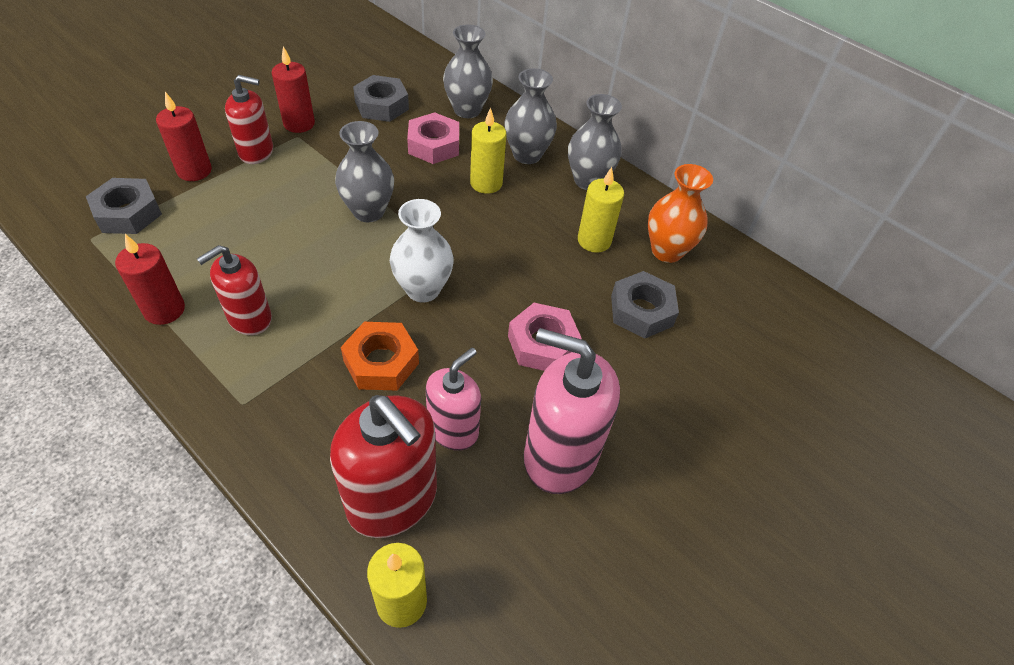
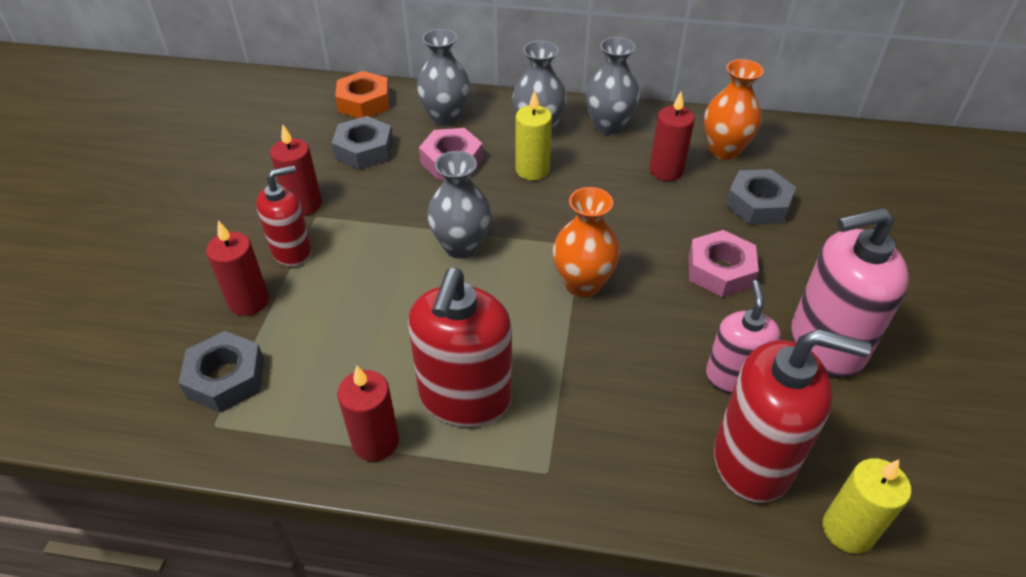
camera: 30 degrees left, 5 degrees down
red soap dispenser [197,245,272,335] -> red soap dispenser [408,268,512,427], size x1.61
orange nut [341,322,419,391] -> orange nut moved to [335,71,389,118]
white vase [390,199,454,302] -> orange vase [553,187,620,297]
yellow candle [578,167,624,253] -> red candle [649,92,695,181]

